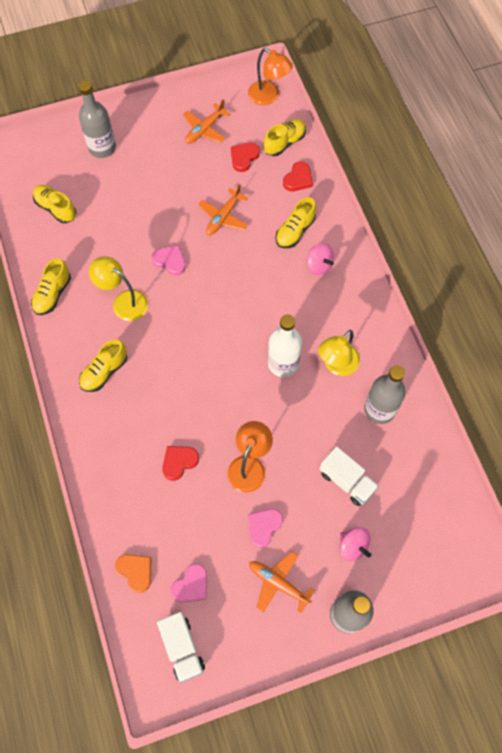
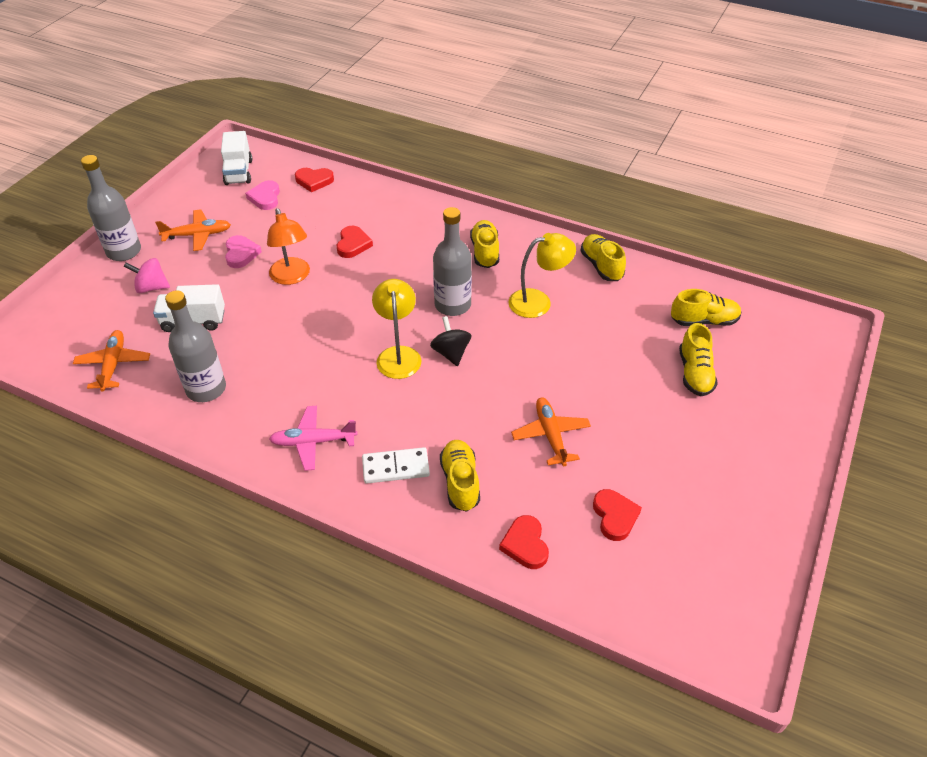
camera: 135 degrees right, 20 degrees down
grey bottle [79,81,116,158] -> grey bottle moved to [433,207,472,316]
orange heart [115,554,151,593] -> red heart [295,168,334,192]
pink heart [152,245,186,276] -> none
white truck [157,612,205,683] -> white truck turned 120 degrees counterclockwise [221,131,252,185]
orange plane [183,99,230,144] -> orange plane moved to [73,330,150,391]
orange lamp [248,48,293,105] -> none
yellow shoe [264,119,306,156] -> yellow shoe moved to [679,323,718,396]
white bottle [268,315,302,377] -> none
pink spinning top [307,243,334,275] -> white domino [362,447,430,484]
yellow lamp [318,330,360,376] -> yellow lamp moved to [372,279,421,379]
none -> pink plane [269,406,358,471]
none -> black spinning top [430,316,471,366]

